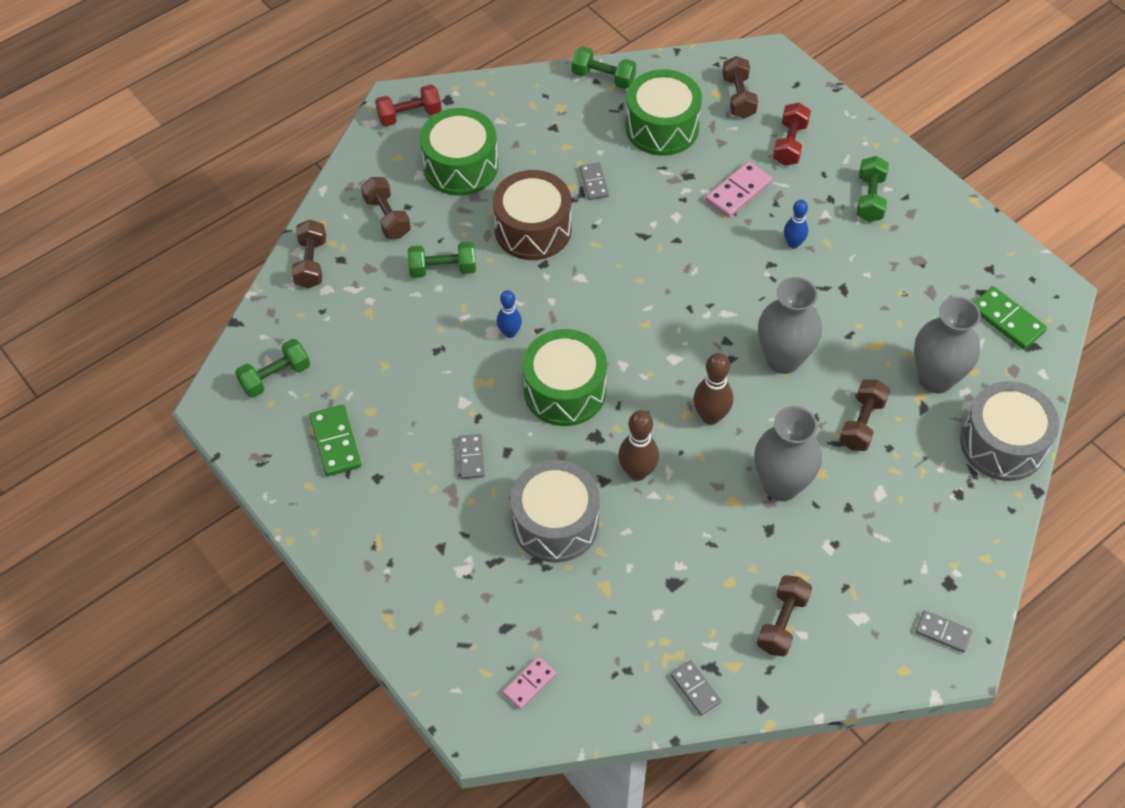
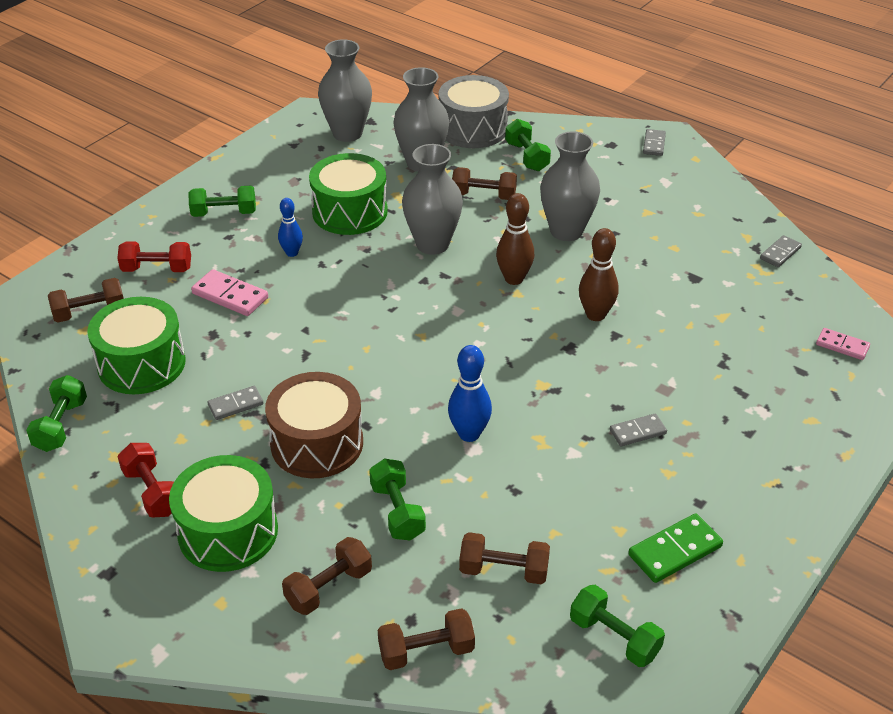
camera: 105 degrees left, 15 degrees down
red dumbbell [375,85,442,127] -> red dumbbell moved to [117,443,174,517]
blue bowling pin [497,290,522,338] -> blue bowling pin [448,345,492,442], size x1.51
grey drum [510,460,600,563] -> none
green drum [522,329,607,426] -> green drum moved to [309,153,388,235]
brown dumbbell [757,575,812,657] -> brown dumbbell moved to [459,532,550,584]
green domino [974,286,1047,350] -> grey vase [318,39,372,142]
none -> green dumbbell [505,119,551,171]

